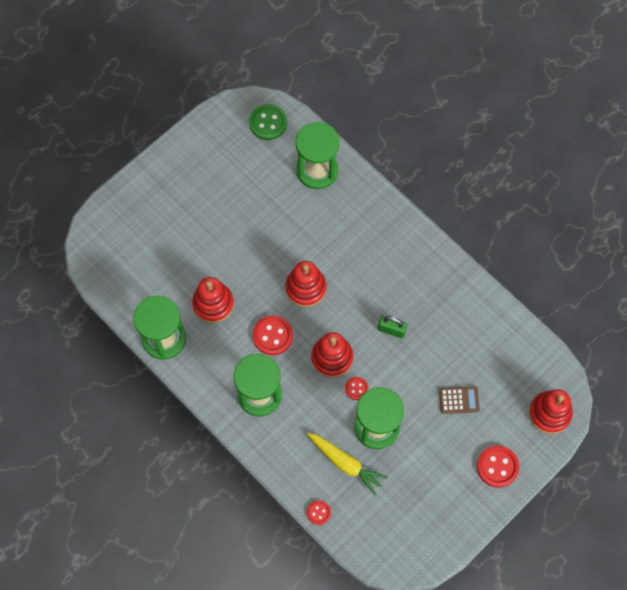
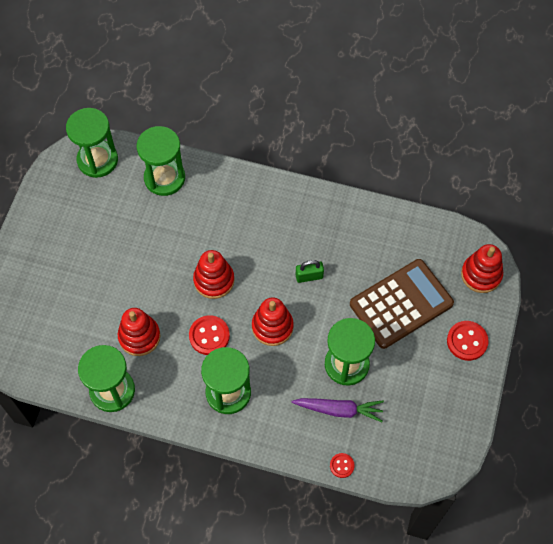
camera: 30 degrees left, 5 degrees down
green button [249,104,287,140] -> green hourglass [66,108,118,178]
yellow carrot [307,433,388,495] -> purple carrot [291,398,384,422]
red button [345,377,369,400] -> none
brown calculator [439,386,480,414] -> brown calculator [350,259,454,349], size x2.38

